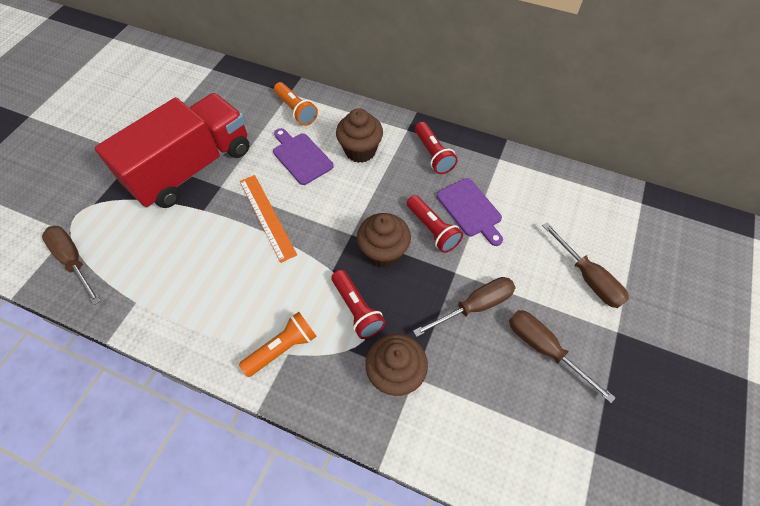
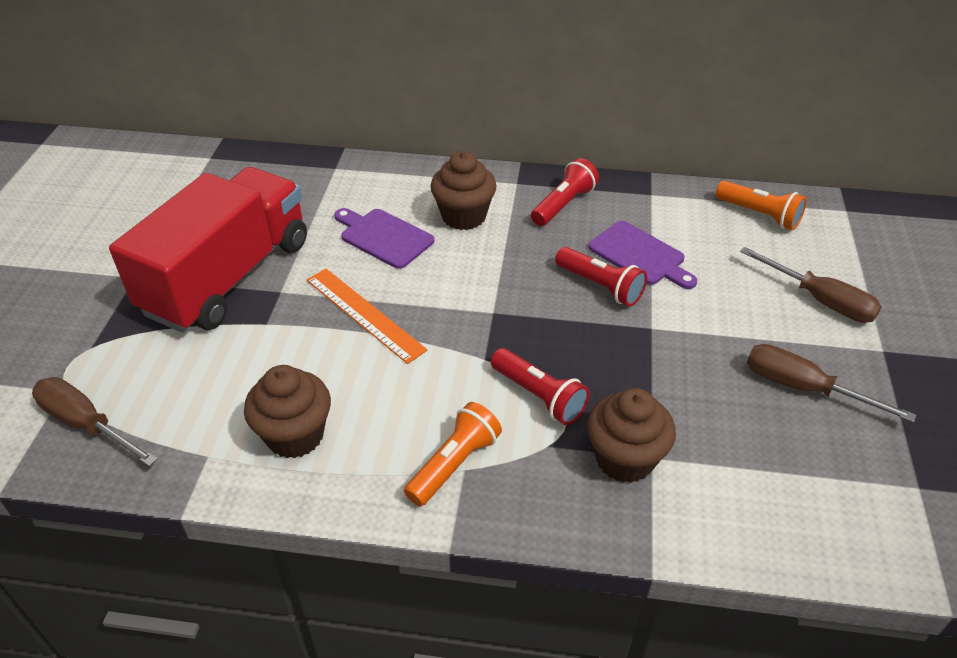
camera: 15 degrees left, 15 degrees down
orange flashlight [274,82,318,126] -> orange flashlight moved to [716,181,807,230]
brown cupcake [357,213,411,268] -> brown cupcake moved to [244,365,331,458]
brown screwdriver [413,277,516,337] -> none
red flashlight [415,122,458,174] -> red flashlight turned 105 degrees counterclockwise [531,158,599,226]

